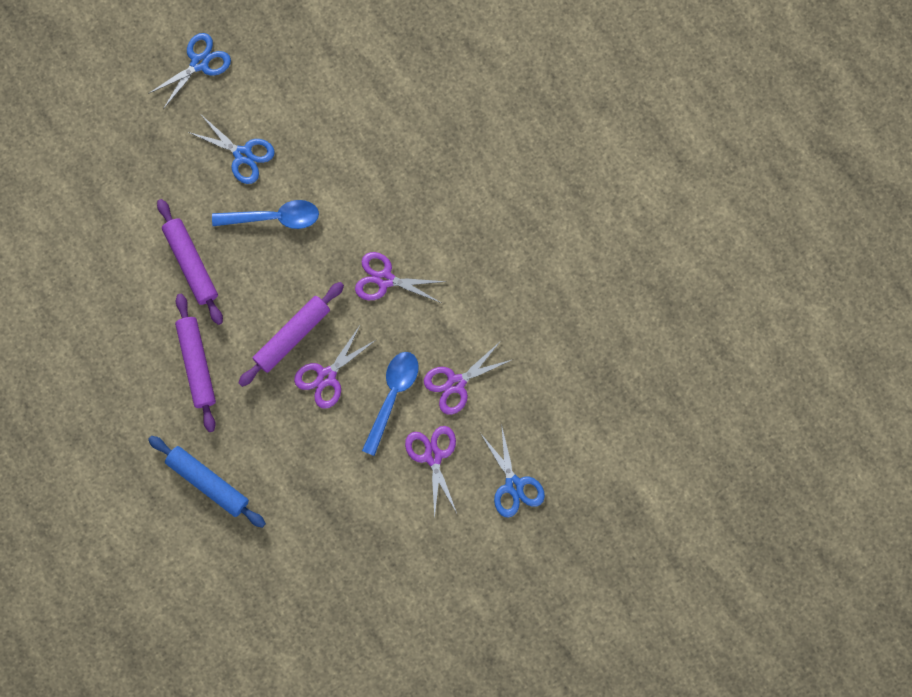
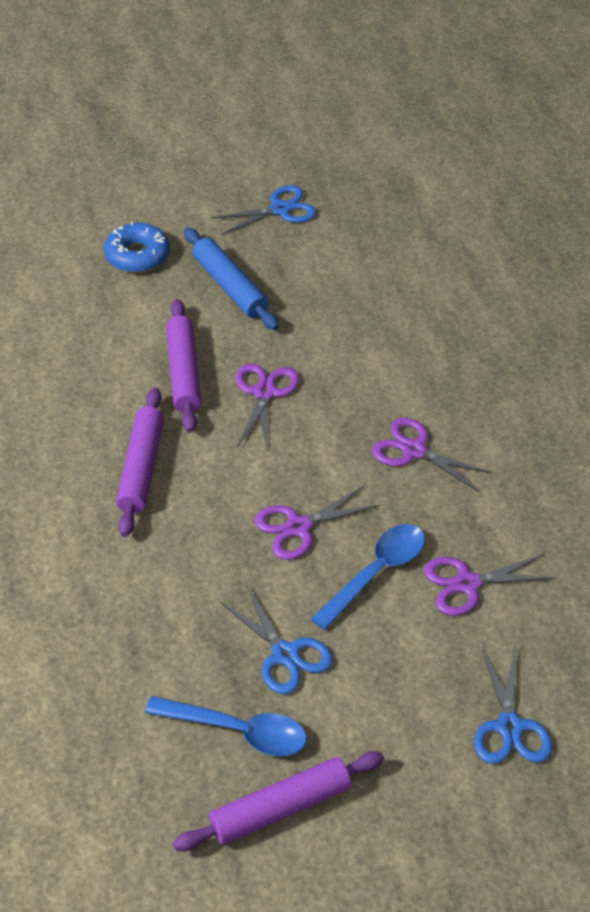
camera: 20 degrees right, 30 degrees down
blue rolling pin [148,436,266,528] -> blue rolling pin moved to [184,227,279,330]
blue scissors [188,116,275,184] -> blue scissors moved to [220,586,333,694]
blue spoon [212,200,319,229] -> blue spoon moved to [145,696,307,756]
purple rolling pin [238,282,344,387] -> purple rolling pin moved to [173,751,384,851]
purple scissors [405,426,457,519] -> purple scissors moved to [236,363,299,449]
none -> blue donut [104,221,170,273]

